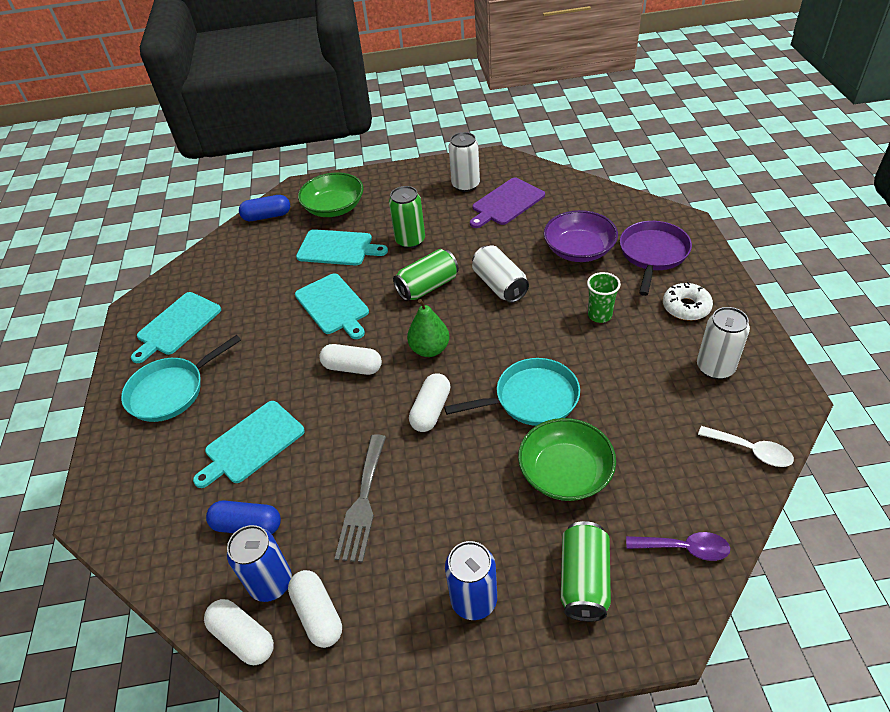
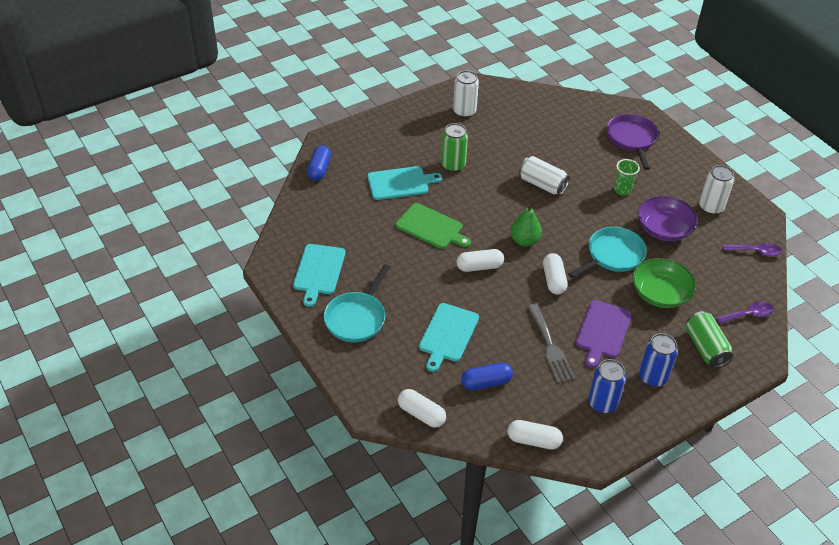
camera: 30 degrees left, 0 degrees up
blue can [227,525,292,602] -> blue can moved to [588,359,627,413]
blue capsule [239,195,290,221] -> blue capsule turned 45 degrees counterclockwise [307,145,331,181]
white capsule [288,570,342,648] -> white capsule moved to [398,389,446,428]
turquoise cutting board [295,273,369,339] -> green cutting board [396,203,471,249]
green bowl [298,172,364,217] -> none
green can [393,249,459,301] -> none
purple cutting board [470,178,545,228] -> purple cutting board moved to [575,300,632,368]
purple bowl [544,210,618,262] -> purple bowl moved to [638,196,698,241]
white donut [663,282,713,321] -> none
white spoon [698,426,794,467] -> purple spoon [723,243,782,257]

